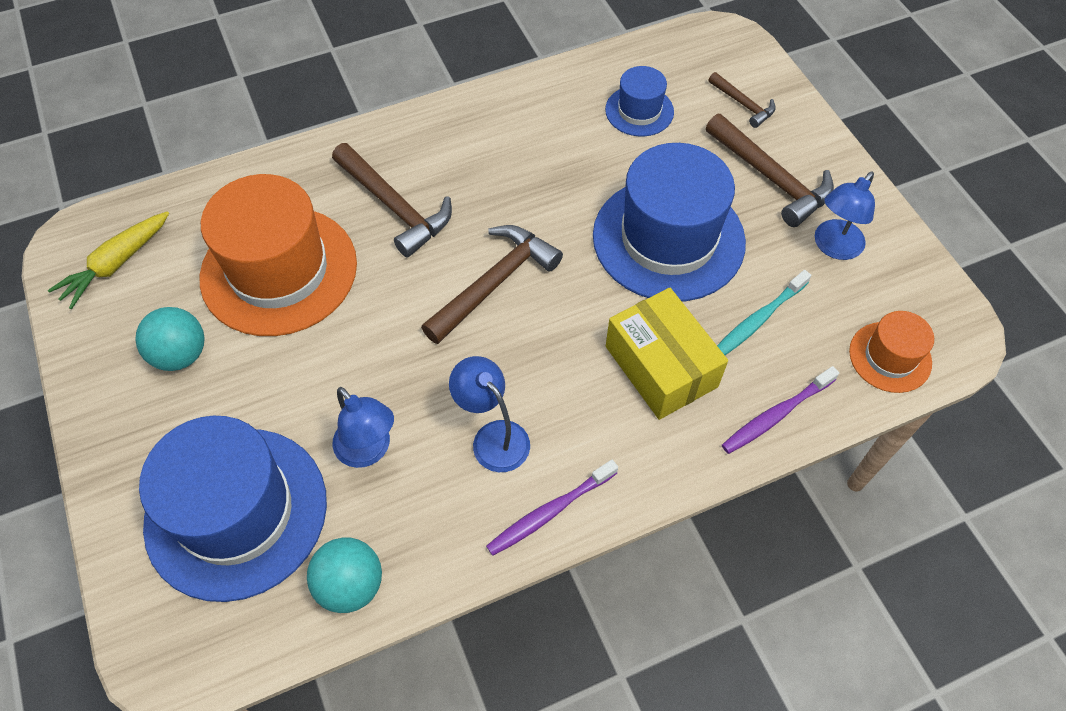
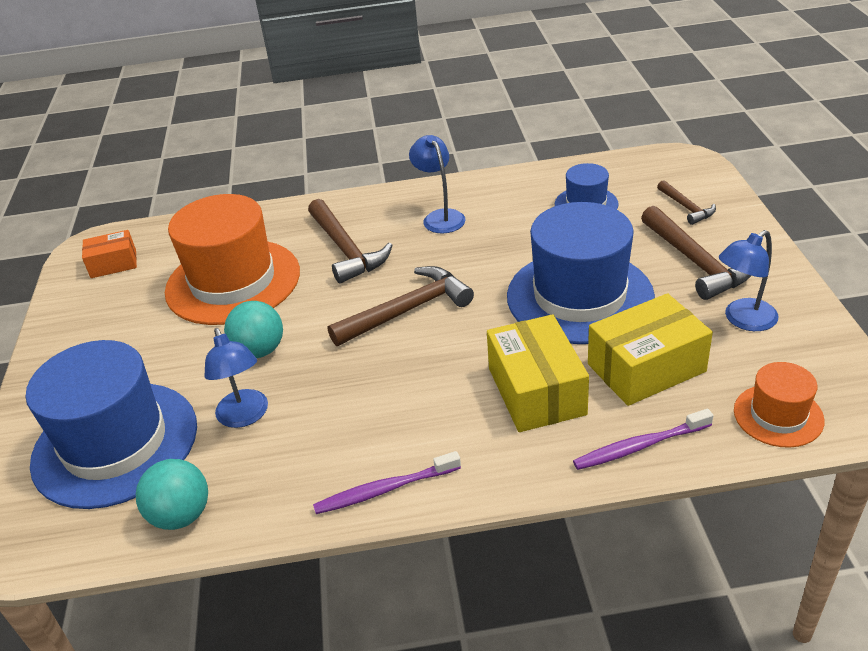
camera: 20 degrees right, 20 degrees down
yellow carrot [48,211,169,309] -> orange box [82,230,137,278]
turquoise ball [135,307,205,371] -> turquoise ball moved to [224,301,283,358]
blue lamp [449,356,530,472] -> blue lamp moved to [409,135,466,234]
turquoise toothbrush [717,270,811,355] -> yellow box [588,293,713,406]

